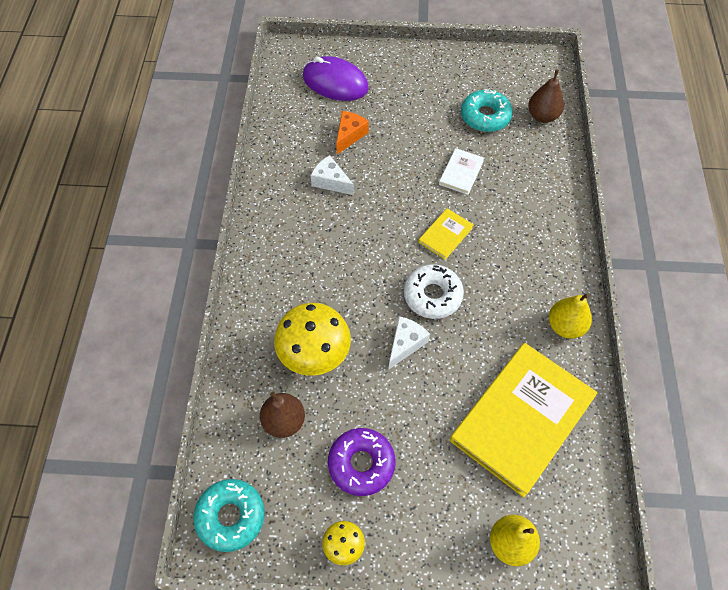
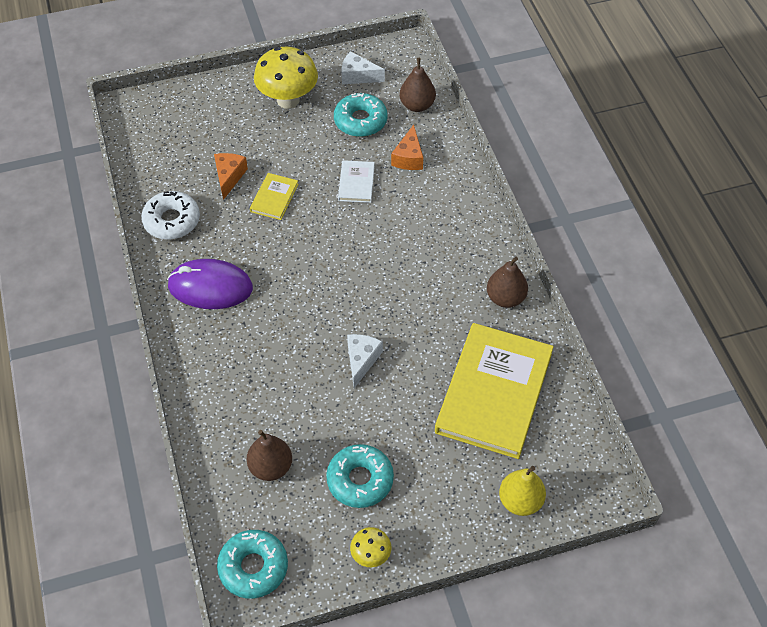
camera: 20 degrees left, 5 degrees down
yellow mushroom [274,303,351,376] -> yellow mushroom moved to [254,47,318,109]
purple mouse [303,56,369,101] -> purple mouse moved to [167,259,253,309]
white cheese [311,155,354,195] -> white cheese moved to [342,51,385,84]
purple donut [328,428,395,496] -> turquoise donut [326,444,394,508]
white donut [404,264,464,319] -> white donut moved to [141,191,200,240]
yellow book [419,208,474,260] -> yellow book moved to [250,173,299,220]
yellow pear [549,293,592,339] -> brown pear [487,257,528,308]
none -> orange cheese [391,125,423,170]

